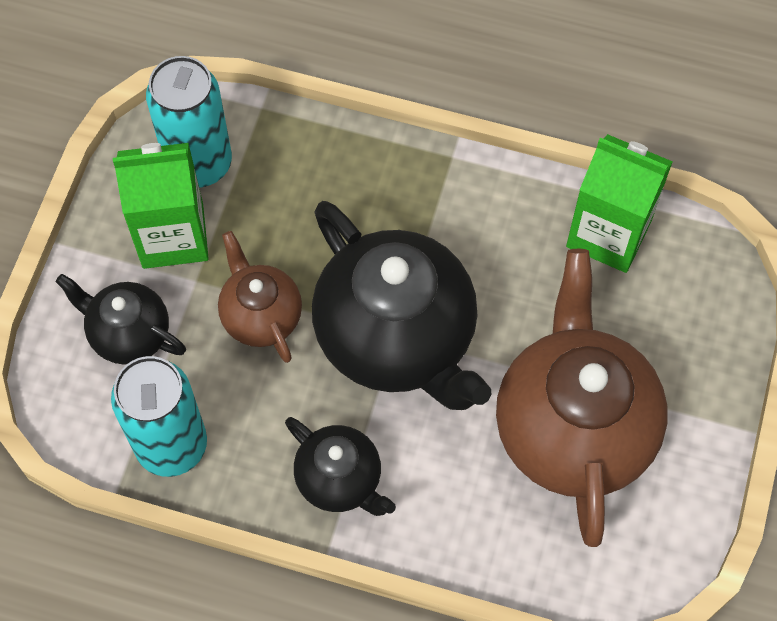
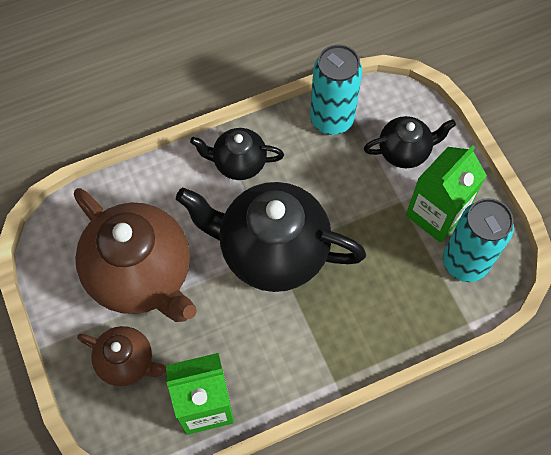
camera: 140 degrees right, 0 degrees up
brown teapot [218,231,302,363] -> brown teapot moved to [77,326,166,386]

